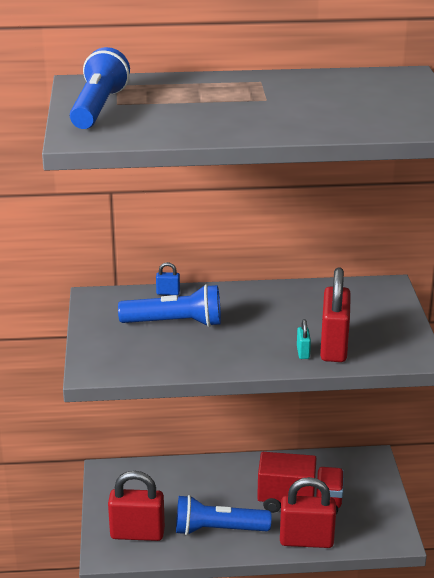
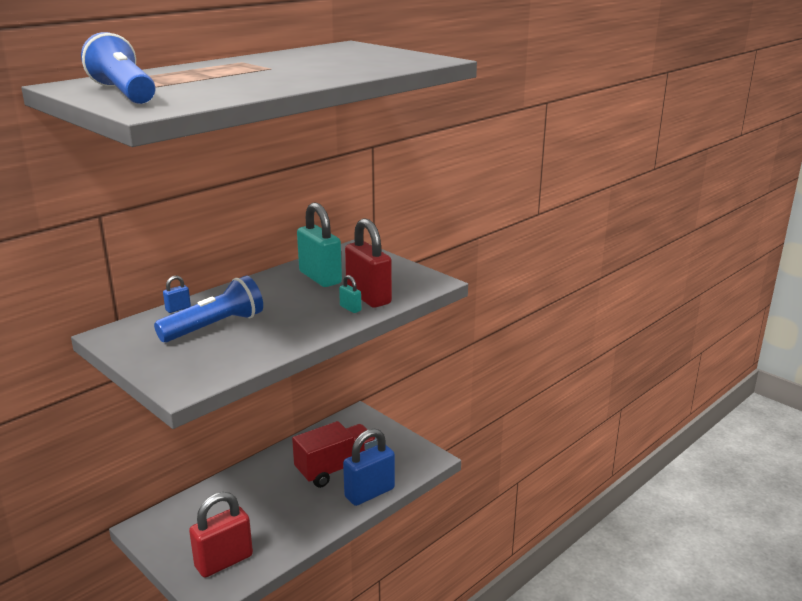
camera: 40 degrees left, 5 degrees down
blue flashlight [176,495,271,535] -> none
red padlock [280,477,336,548] -> blue padlock [343,429,395,506]
none -> turquoise padlock [297,202,342,287]

